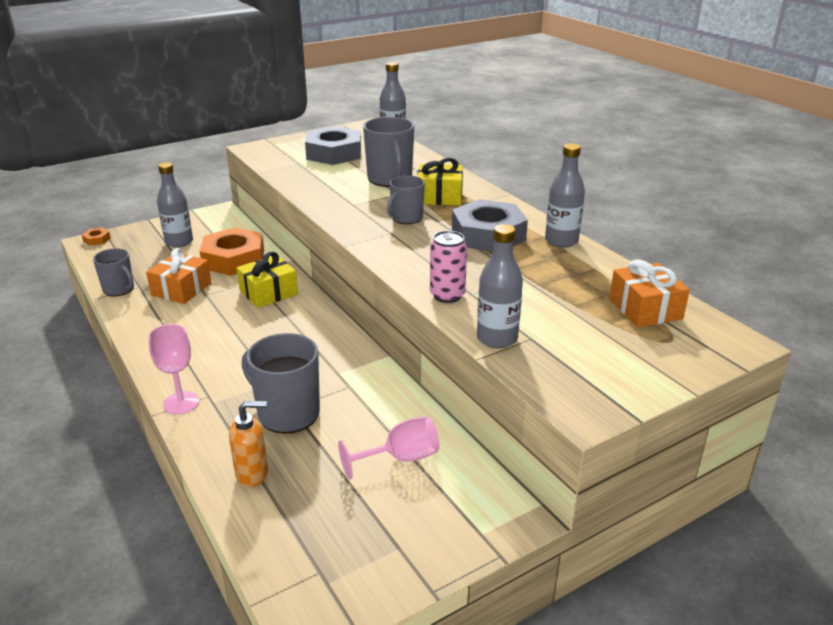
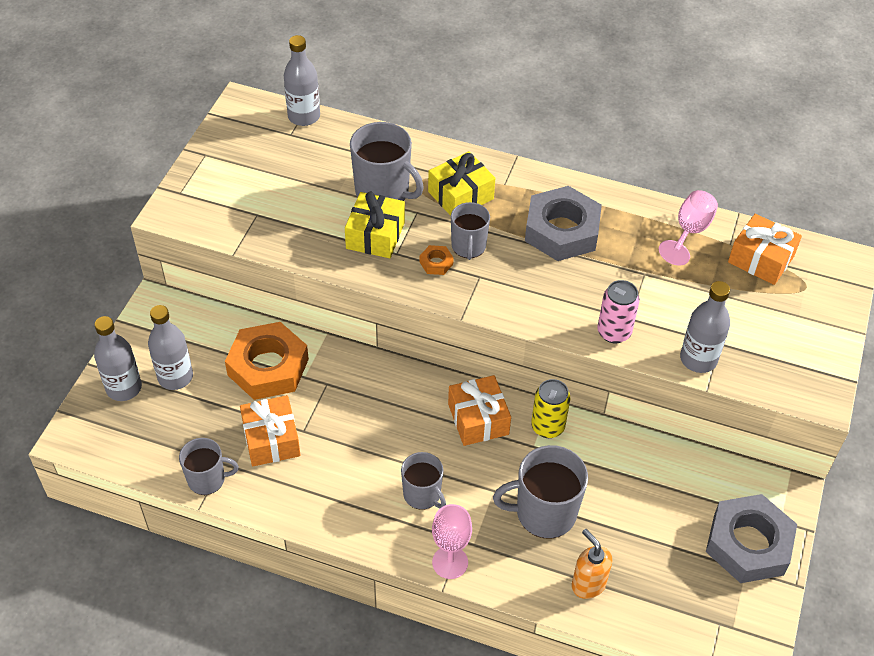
camera: 40 degrees left, 20 degrees up
orange nut [82,228,111,246] -> orange nut moved to [420,245,454,275]
orange soap dispenser [229,401,268,487] -> orange soap dispenser turned 75 degrees counterclockwise [572,529,612,599]
yellow gift [236,252,298,308] -> yellow gift moved to [345,192,405,258]
grey nut [305,126,361,165] -> grey nut moved to [706,494,797,583]
pink goblet [338,416,439,479] -> pink goblet moved to [659,190,718,266]
grey bottle [545,143,585,247] -> grey bottle moved to [94,316,142,401]
none -> grey mug [401,452,446,510]
none -> orange gift [448,375,511,446]
none -> yellow can [531,379,570,438]

